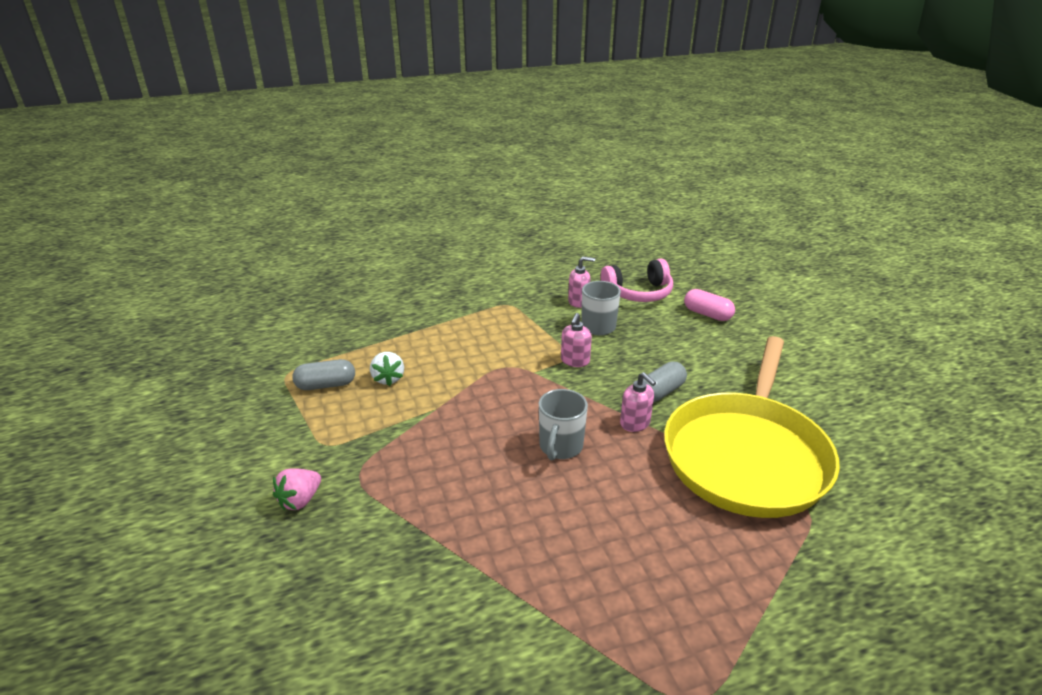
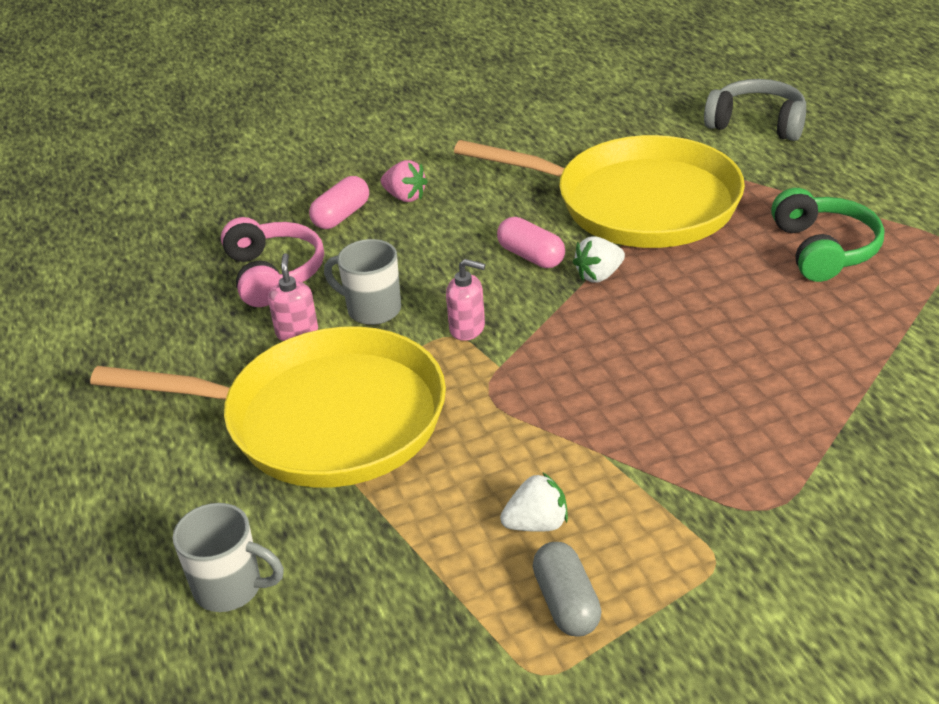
camera: 90 degrees left, 5 degrees up
pink strawberry [273,469,321,510] -> pink strawberry moved to [381,160,428,202]
grey mug [539,389,588,460] -> grey mug moved to [173,503,284,612]
pink soap dispenser [620,372,656,432] -> white strawberry [573,236,625,283]
grey capsule [643,361,687,402] -> pink capsule [497,217,565,268]
none -> yellow pan [90,326,446,488]
none -> grey headphones [704,79,806,141]
none -> green headphones [771,188,884,282]

